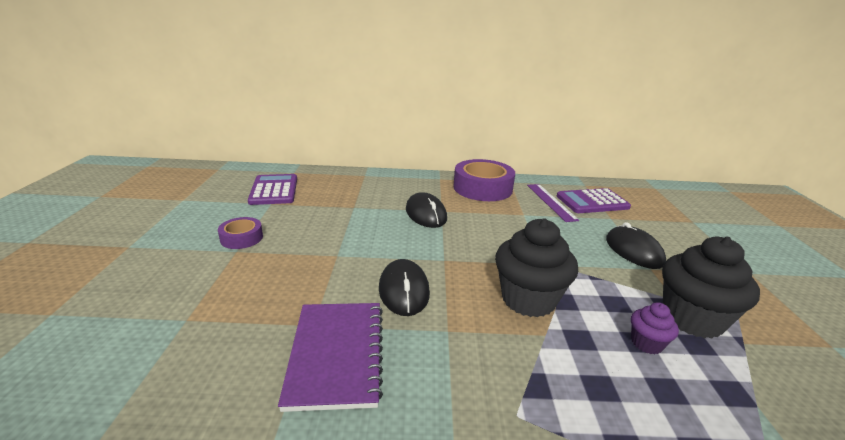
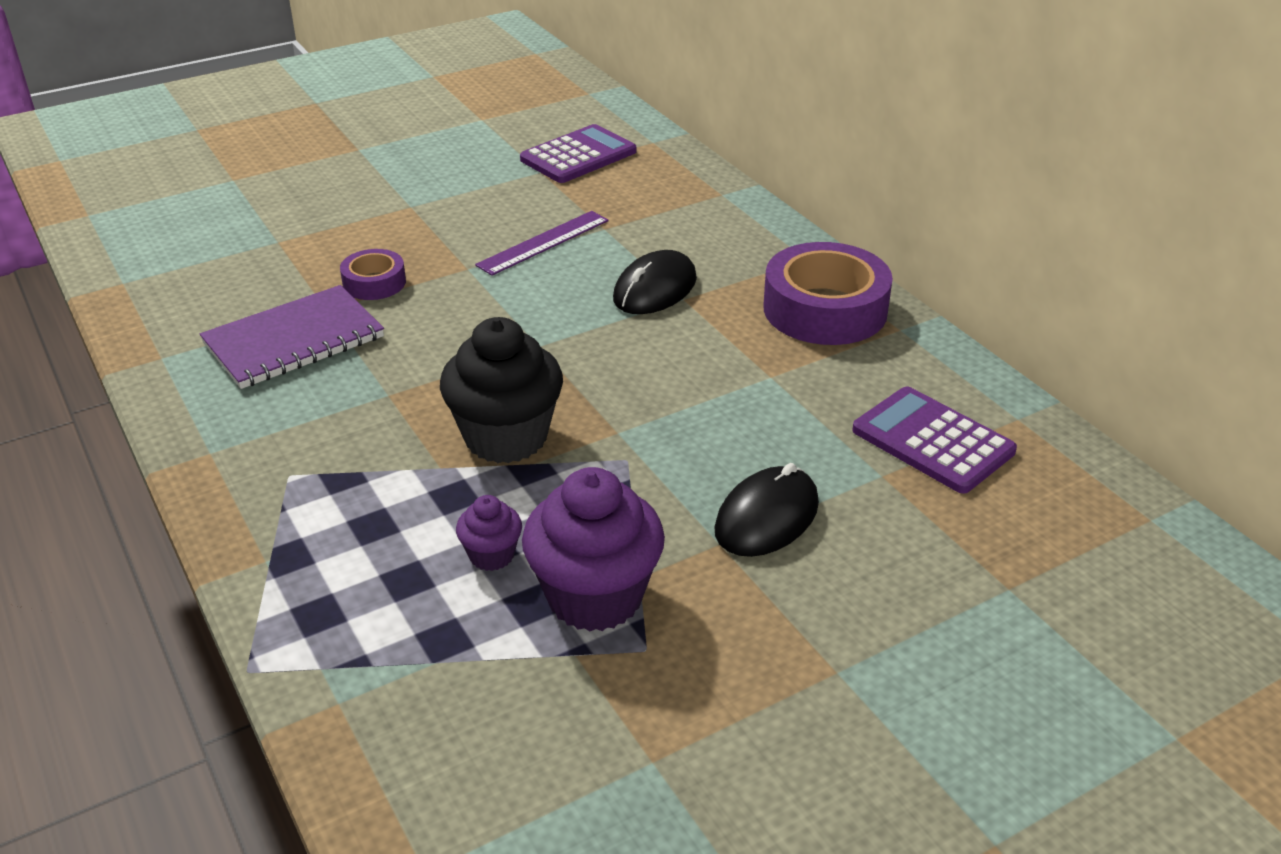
camera: 60 degrees right, 10 degrees up
purple tape [218,217,263,249] -> purple tape moved to [340,249,406,300]
black mouse [379,259,430,316] -> none
purple ruler [527,184,579,222] -> purple ruler moved to [475,211,609,276]
black cupcake [662,236,760,338] -> purple cupcake [522,467,665,631]

